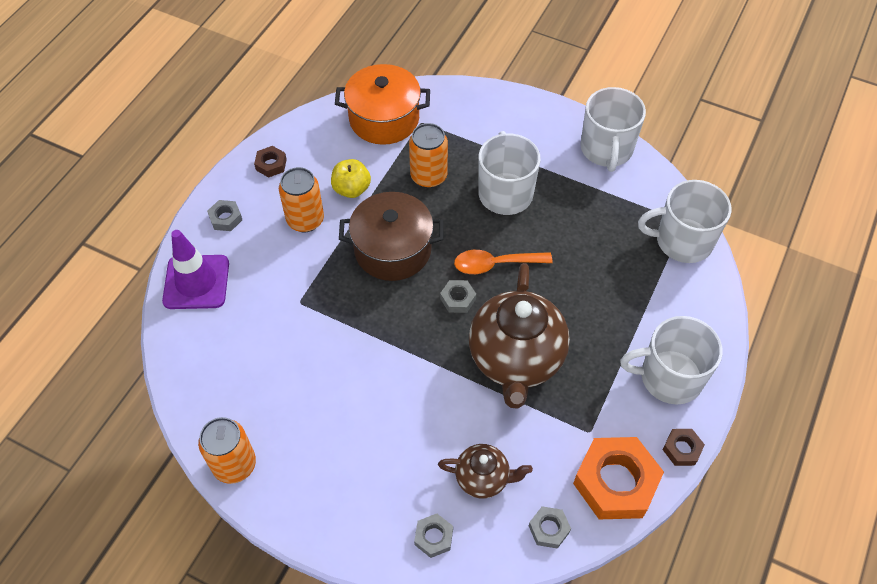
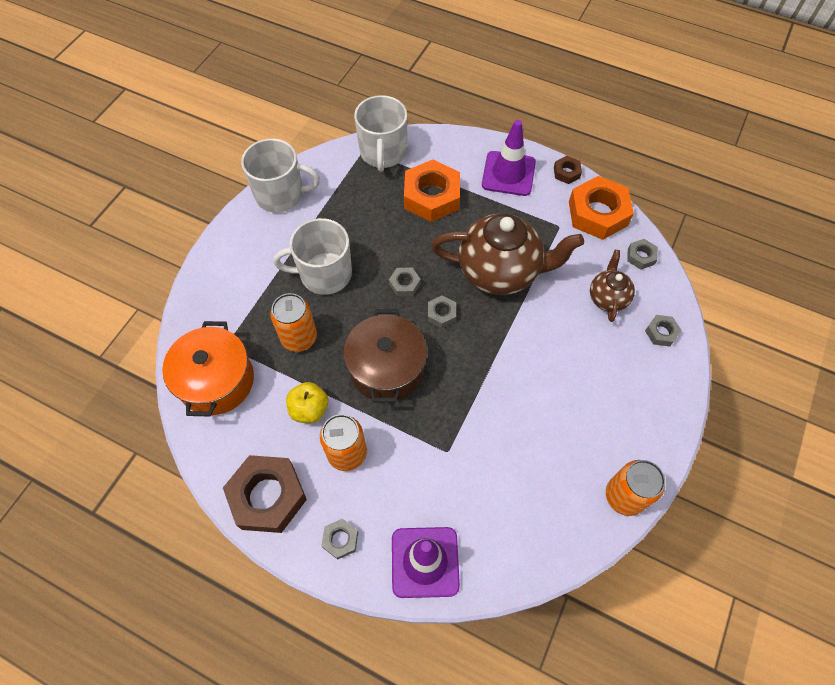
camera: 90 degrees left, 5 degrees up
brown nut [254,146,287,178] -> brown nut [223,455,307,533], size x2.13
orange spoon [454,250,553,274] -> grey nut [389,268,421,296]
white mug [620,316,723,405] -> purple traffic cone [482,120,536,196]
none -> orange nut [404,160,460,222]

